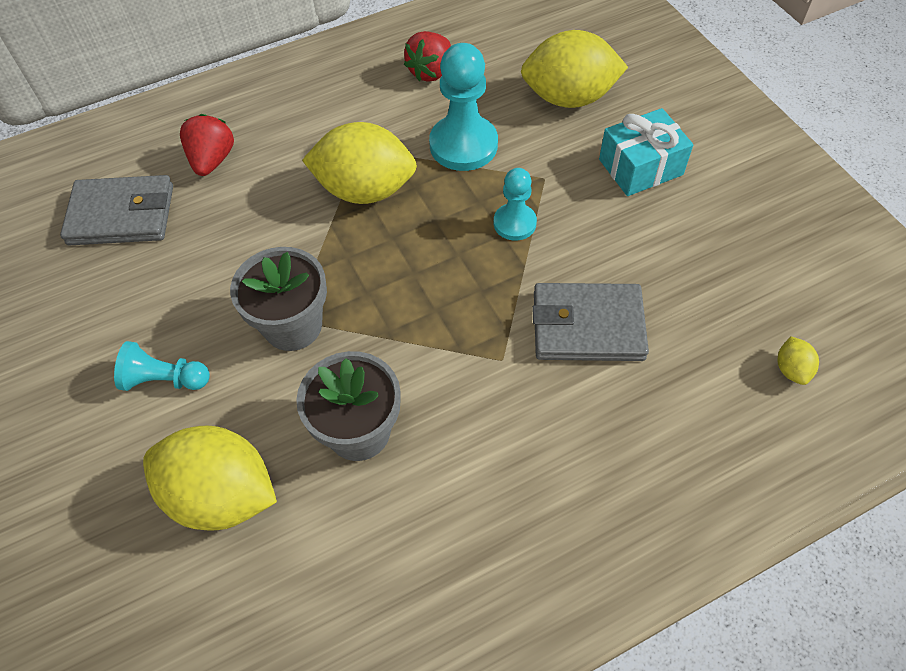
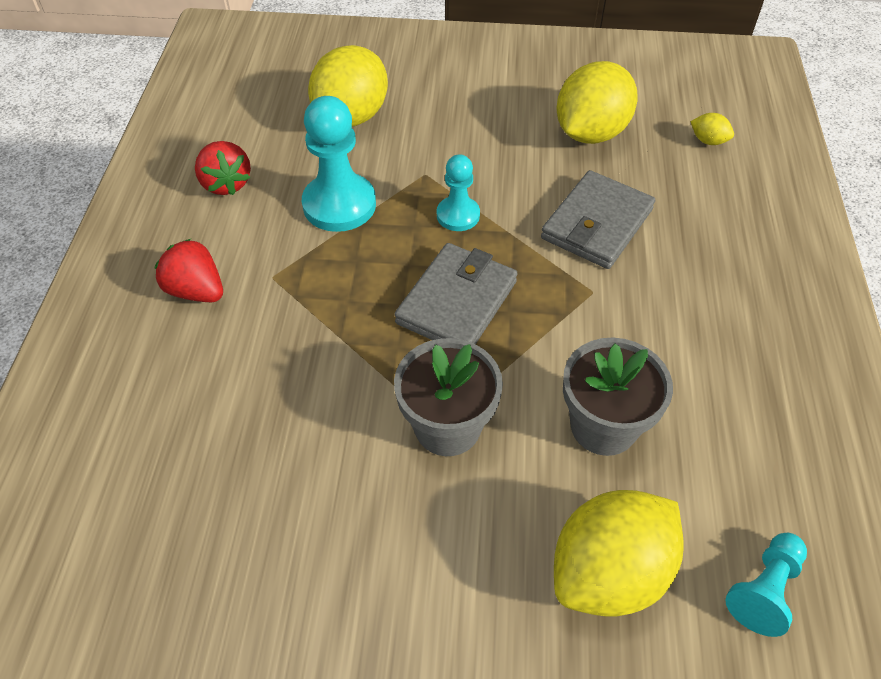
camera: 60 degrees left, 5 degrees down
grey wallet [60,175,173,245] -> grey wallet moved to [395,243,518,344]
turquoise pawn [114,341,210,391] -> turquoise pawn moved to [725,533,807,637]
red strawberry [180,114,234,176] -> red strawberry moved to [155,239,223,302]
yellow lemon [302,122,417,204] -> yellow lemon moved to [556,61,638,144]
turquoise gift [599,108,693,196] -> none

